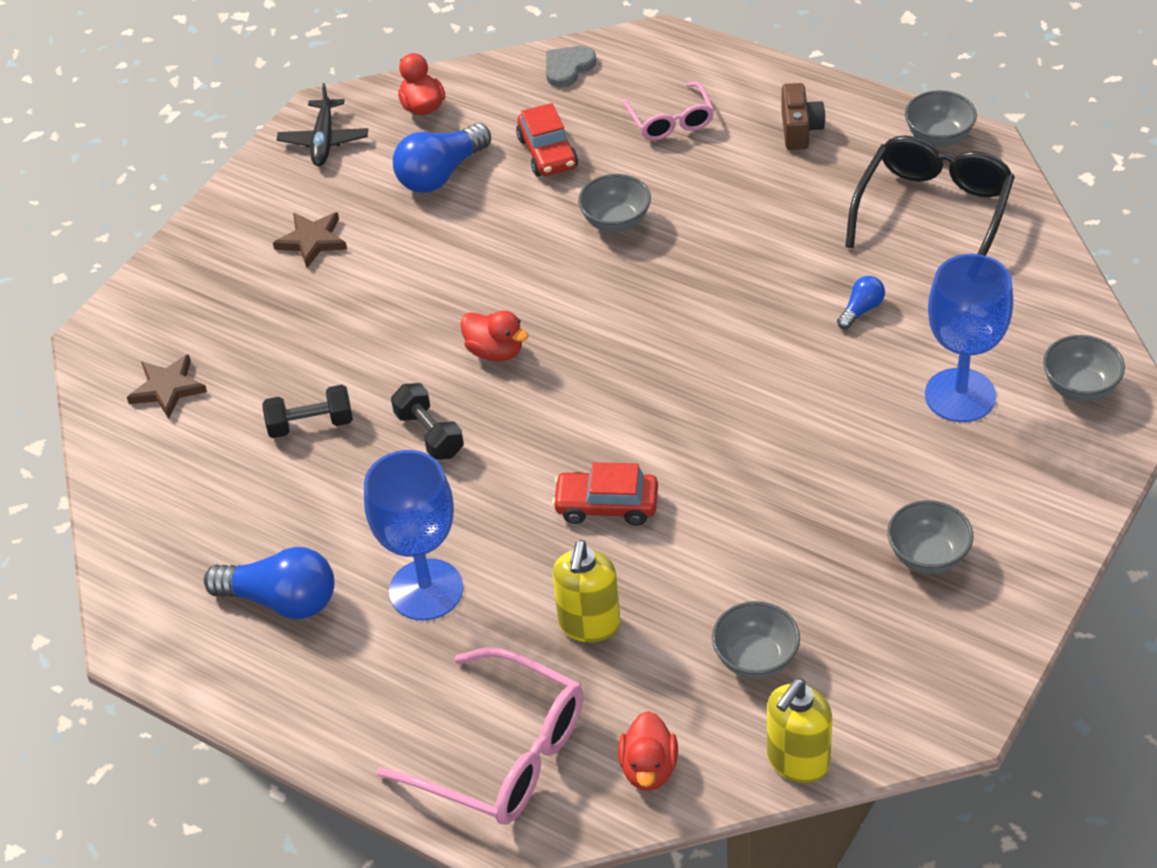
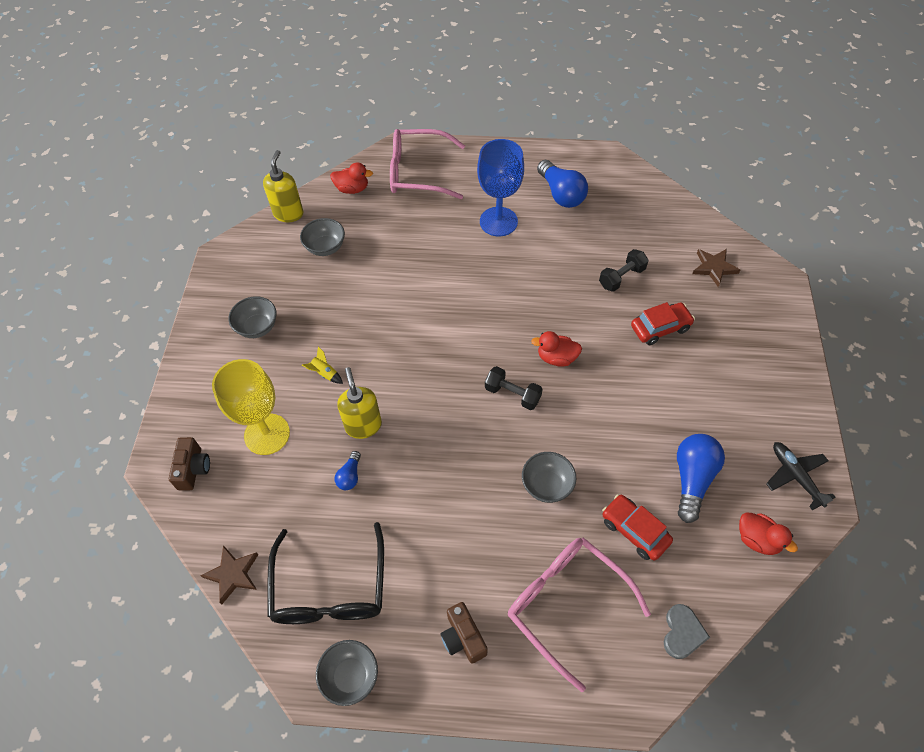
camera: 150 degrees right, 10 degrees up
blue light bulb [204,547,334,619] -> blue light bulb turned 105 degrees counterclockwise [537,160,588,208]
brown star [273,212,347,268] -> brown star moved to [200,545,258,605]
black dumbbell [391,383,464,460] -> black dumbbell moved to [485,366,543,410]
red car [552,462,658,526] -> red car moved to [631,302,695,345]
yellow soap dispenser [552,540,620,642] -> yellow soap dispenser moved to [337,367,382,439]
red duck [618,711,678,791] -> red duck turned 120 degrees clockwise [330,162,373,194]
pink glasses [622,82,714,141] -> pink glasses [508,537,651,692], size x1.70
blue goblet [925,254,1013,422] -> yellow goblet [212,359,290,455]
grey bowl [1043,335,1125,402] -> brown camera [169,437,210,490]
none -> yellow rocket [302,347,343,384]

